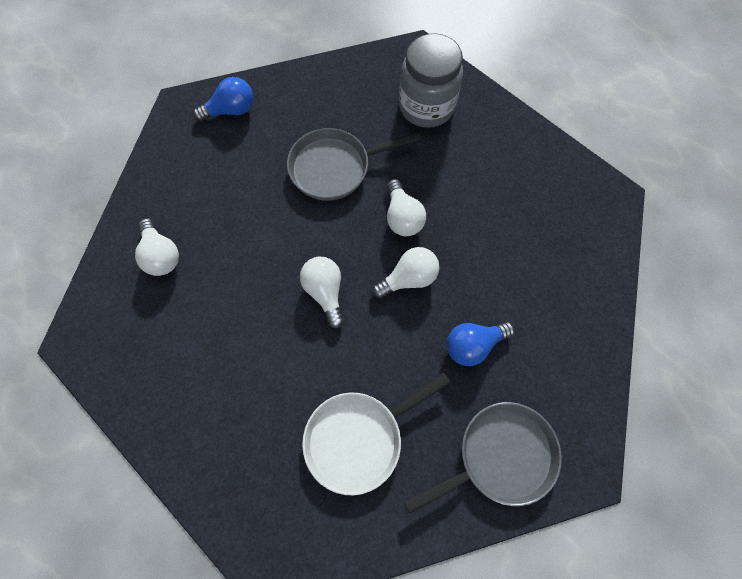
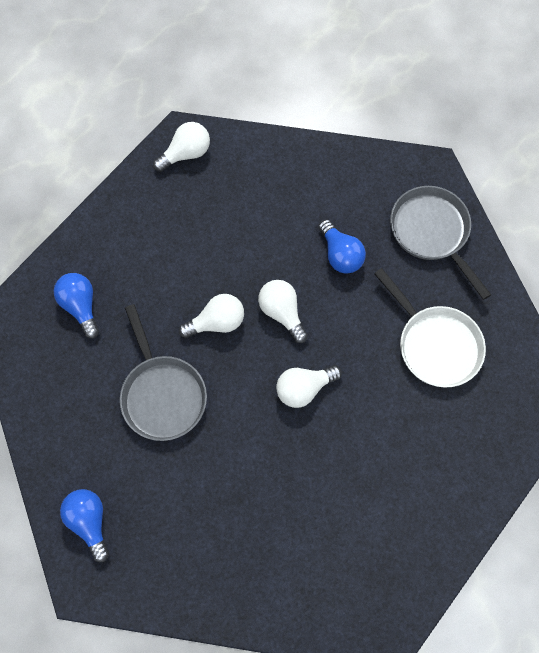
camera: 95 degrees left, 0 degrees up
white light bulb [135,219,179,276] -> white light bulb moved to [153,122,210,172]
grey jar [399,33,463,128] -> blue light bulb [54,273,99,338]

